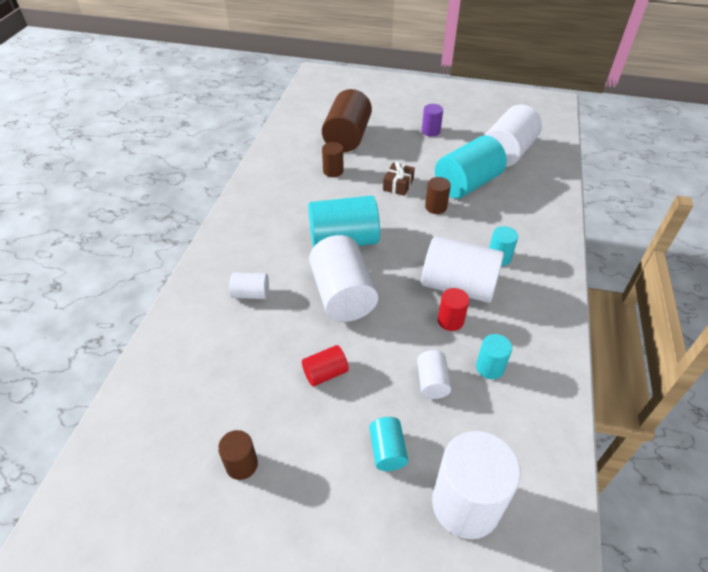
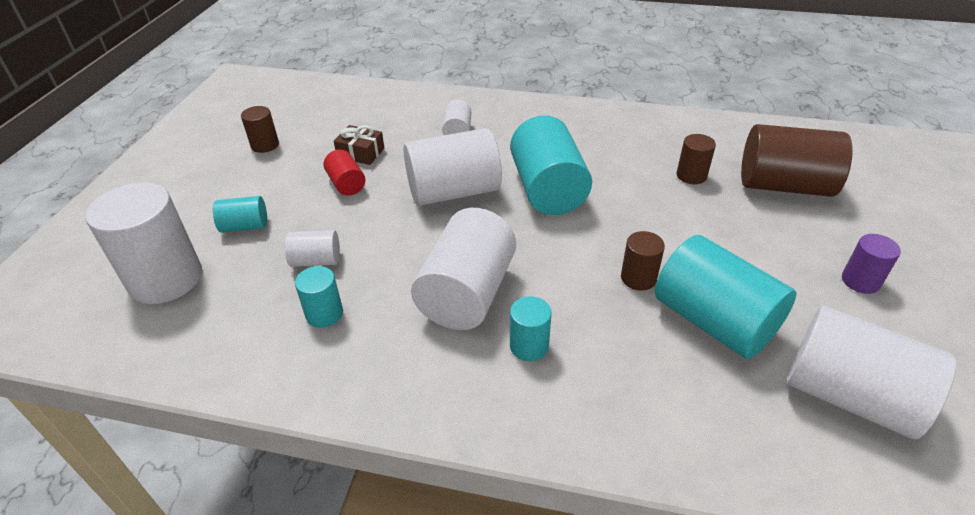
camera: 90 degrees right, 5 degrees down
brown gift [383,161,415,196] -> brown gift moved to [334,125,384,165]
red cylinder [438,288,469,331] -> none

